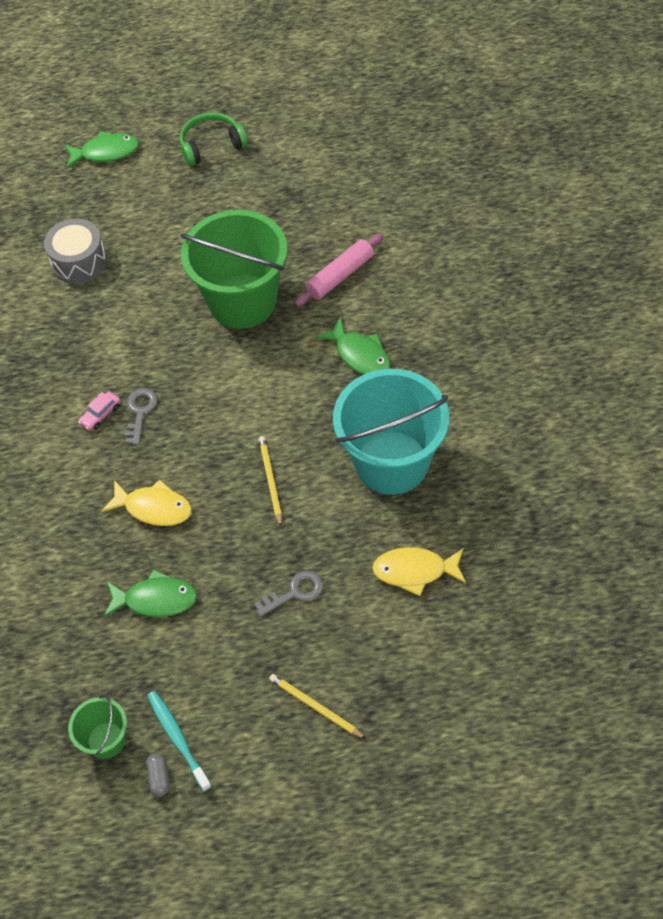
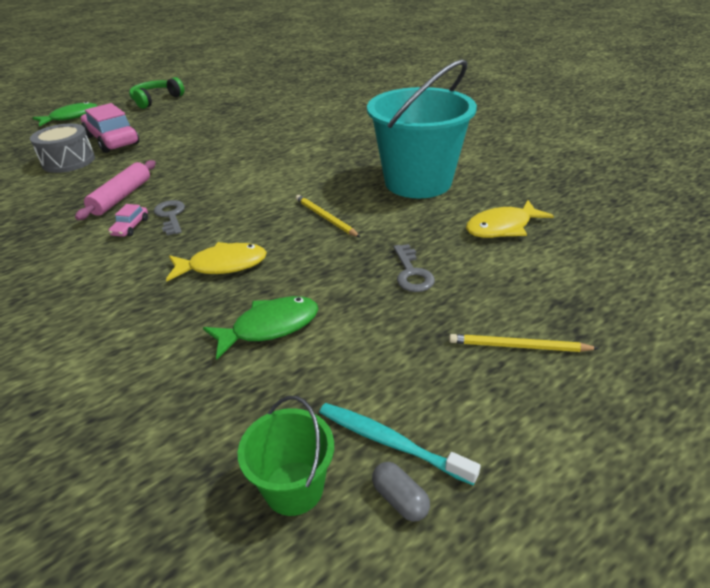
camera: 30 degrees left, 20 degrees down
green bucket [180,210,287,329] -> none
grey key [254,571,323,617] -> grey key turned 135 degrees clockwise [394,244,435,292]
pink rolling pin [295,233,384,306] -> pink rolling pin moved to [75,160,156,220]
green fish [316,317,390,375] -> none
none -> pink car [81,103,139,153]

